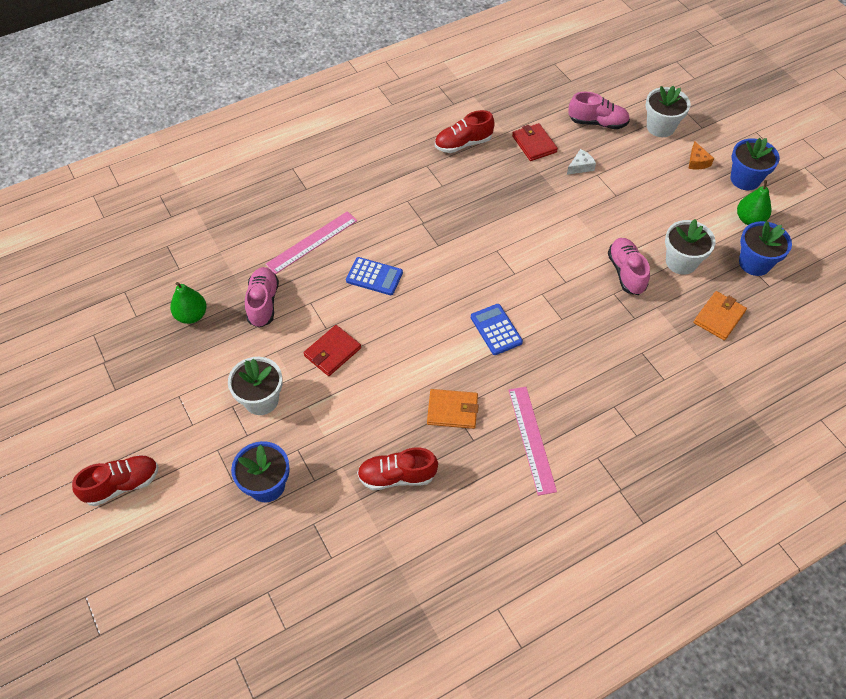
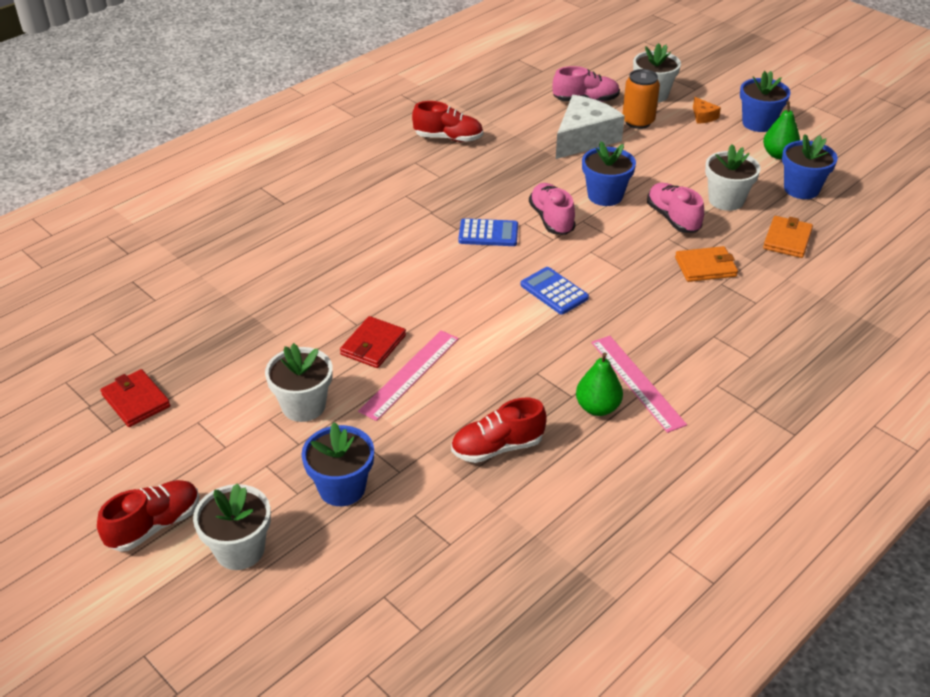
camera: 15 degrees left, 15 degrees down
green pear [170,282,207,324] -> green pear moved to [576,352,623,416]
pink shoe [245,267,279,328] -> pink shoe moved to [529,183,576,235]
pink ruler [265,211,357,274] -> pink ruler moved to [358,330,459,421]
blue calculator [346,257,403,295] -> blue calculator moved to [458,218,518,246]
orange wallet [427,389,479,429] -> orange wallet moved to [675,246,738,282]
red shoe [435,110,495,153] -> red shoe turned 135 degrees counterclockwise [412,101,483,142]
red wallet [512,123,558,161] -> red wallet moved to [100,369,171,427]
white cheese [567,149,596,175] -> white cheese [556,95,625,159], size x2.36
none -> white flower pot [193,483,271,570]
none -> blue flower pot [582,141,636,206]
none -> orange can [622,69,660,129]

